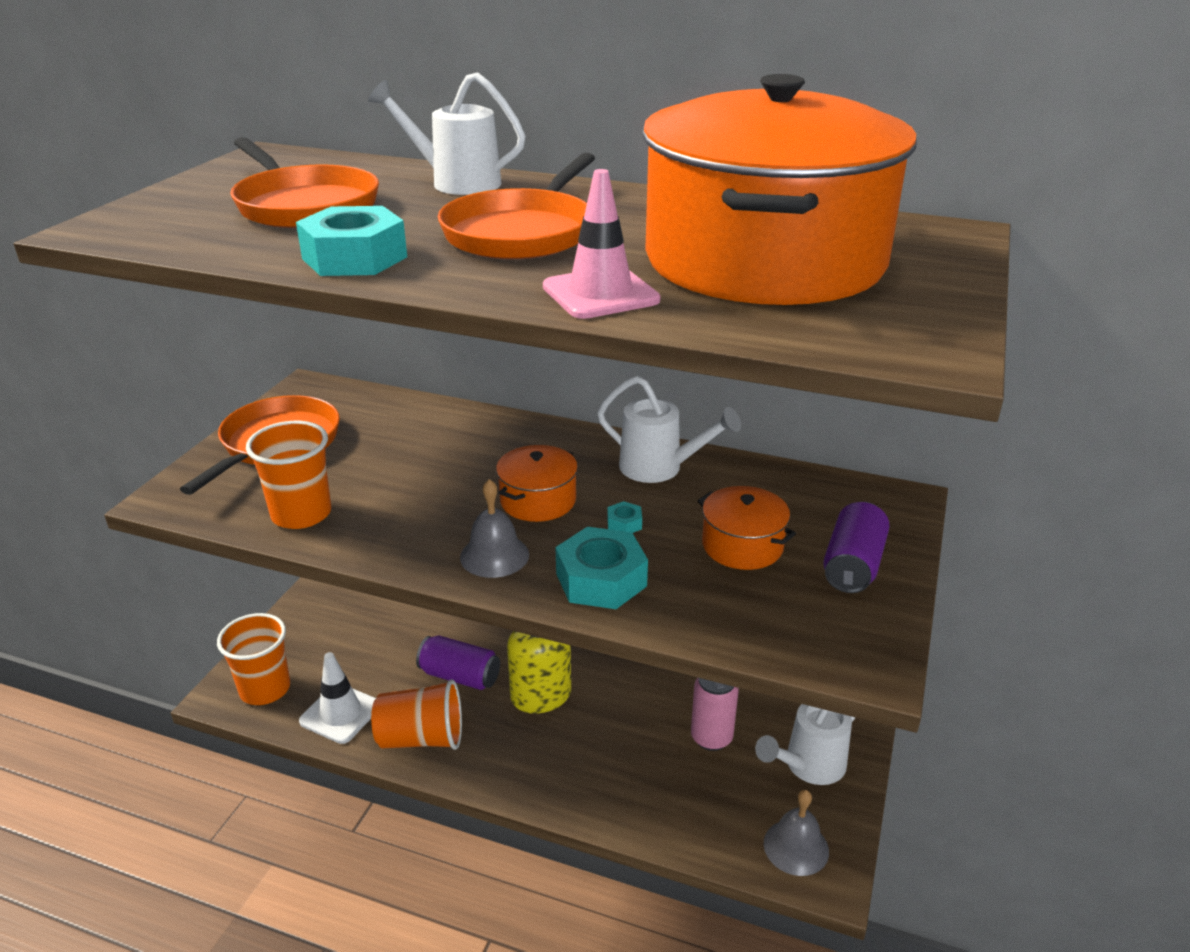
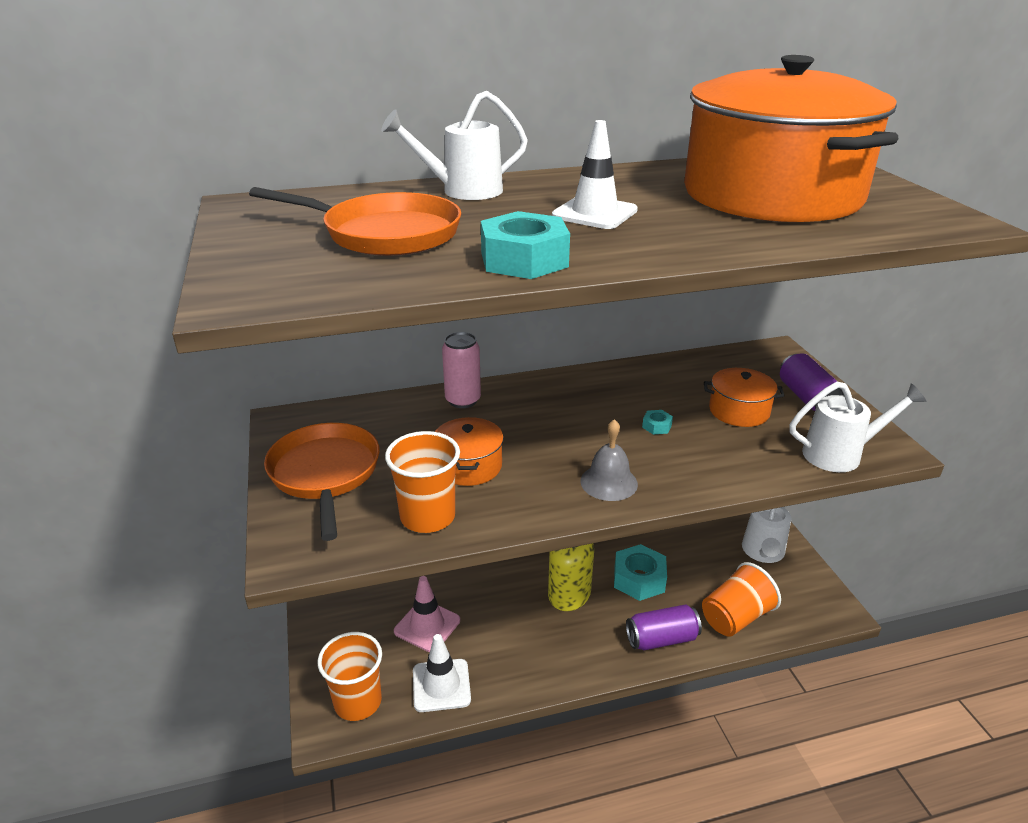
camera: 35 degrees left, 0 degrees up
orange cup [371,679,462,750] -> orange cup moved to [702,562,781,637]
purple can [416,635,500,690] -> purple can moved to [626,604,702,650]
orange pan [438,153,595,260] -> white traffic cone [552,120,638,229]
orange pot [496,445,578,522] -> orange pot moved to [435,417,504,486]
pink traffic cone [543,169,661,319] -> pink traffic cone moved to [394,576,460,652]
turquoise nut [555,527,648,609] -> turquoise nut moved to [614,544,667,601]
white watering can [597,376,741,483] -> white watering can moved to [790,382,927,472]
pink can [691,678,739,751] -> pink can moved to [442,332,481,408]
grey bell [764,790,829,876] -> none

